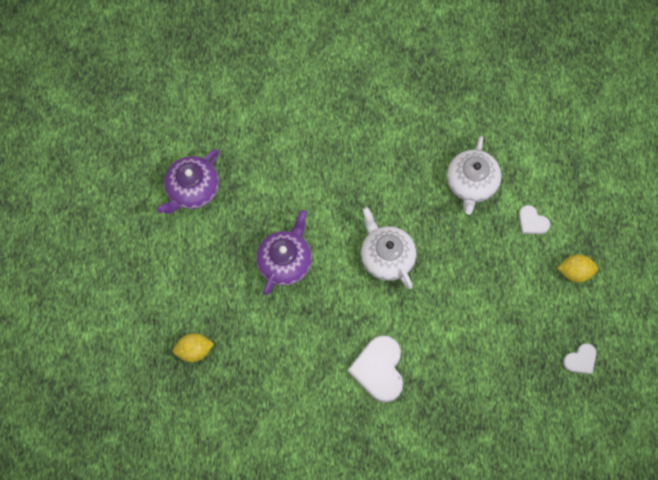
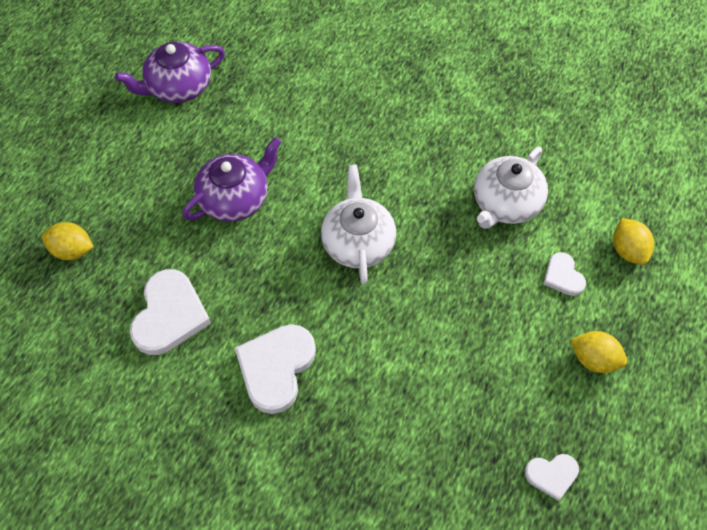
camera: 25 degrees right, 10 degrees down
none -> white heart [130,269,211,355]
none -> yellow lemon [613,218,654,265]

